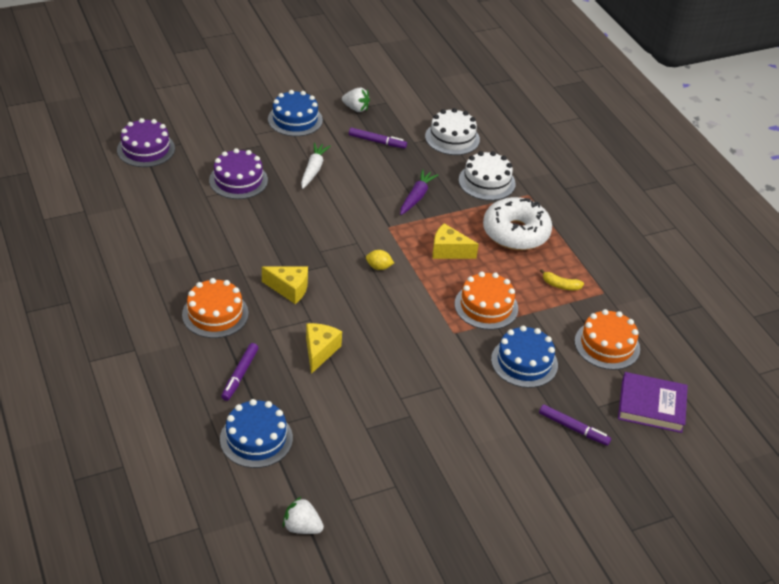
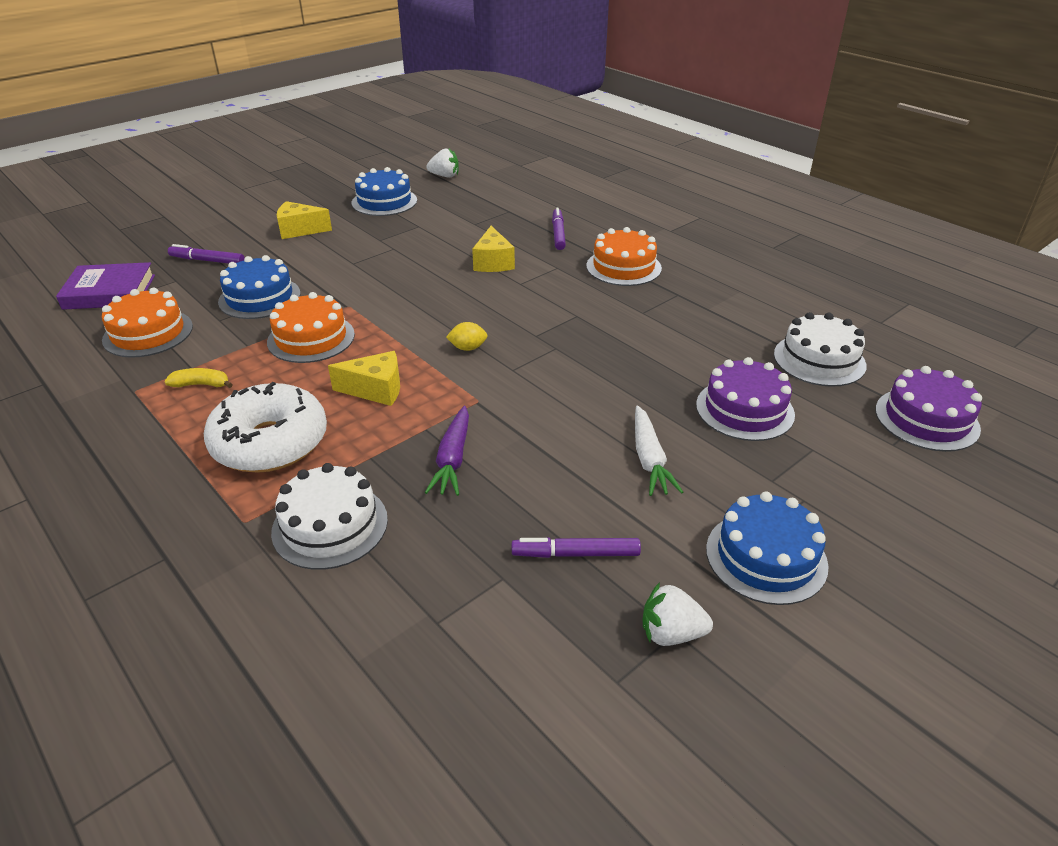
camera: 165 degrees right, 5 degrees down
blue cake [220,399,293,468] -> blue cake moved to [352,167,417,216]
yellow cheese [262,266,308,304] -> yellow cheese moved to [277,201,332,239]
white cake [425,108,480,155] -> white cake moved to [774,312,866,387]

